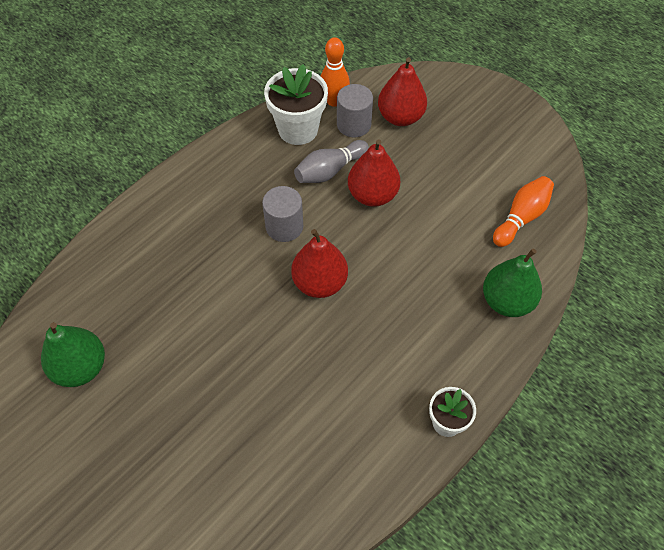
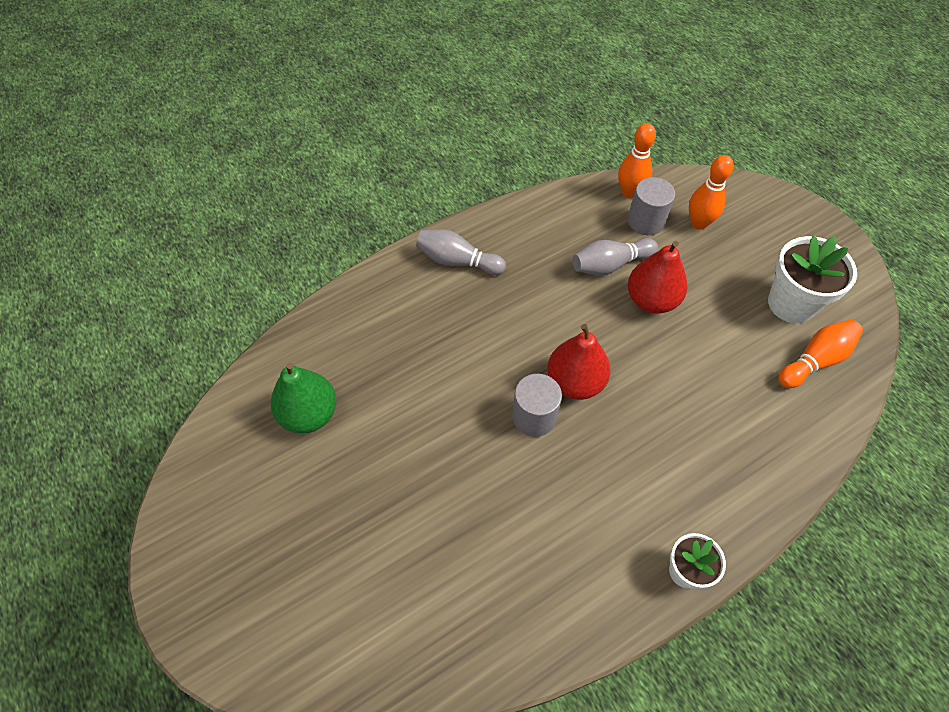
camera: 15 degrees right, 0 degrees up
grey cylinder [262,186,303,242] -> grey cylinder moved to [512,374,562,437]
white flower pot [264,64,328,145] -> white flower pot moved to [768,236,857,323]
red pear [378,57,427,126] -> orange bowling pin [689,155,734,230]
green pear [483,248,542,317] -> none
none -> grey bowling pin [416,229,506,275]

